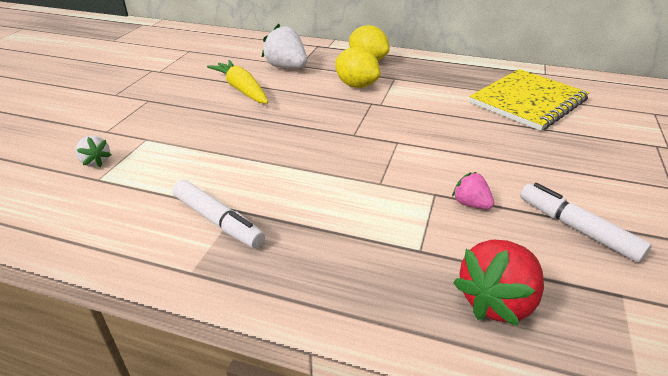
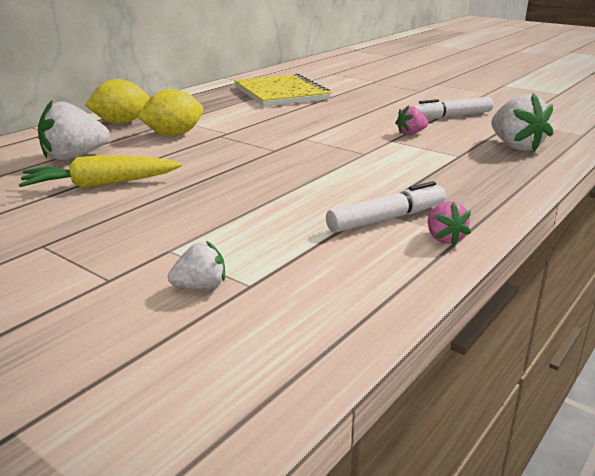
camera: 70 degrees left, 10 degrees down
red strawberry [453,240,544,326] -> white strawberry [491,93,553,152]
none -> pink strawberry [428,201,471,246]

